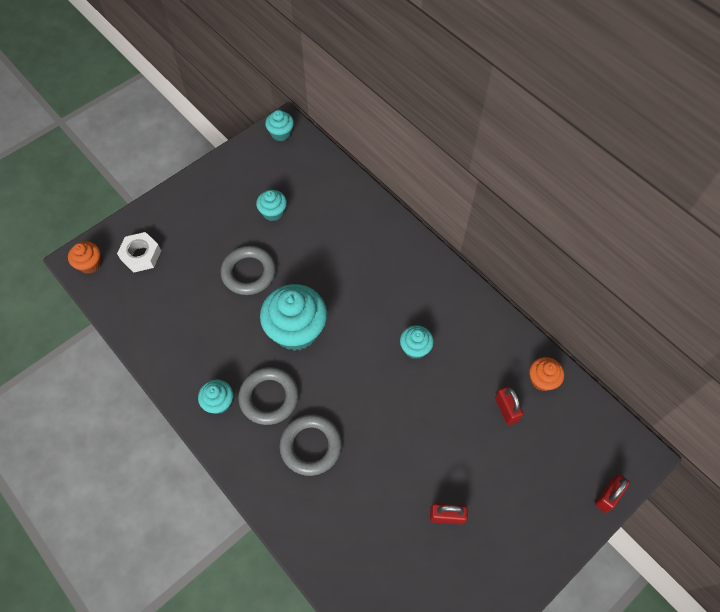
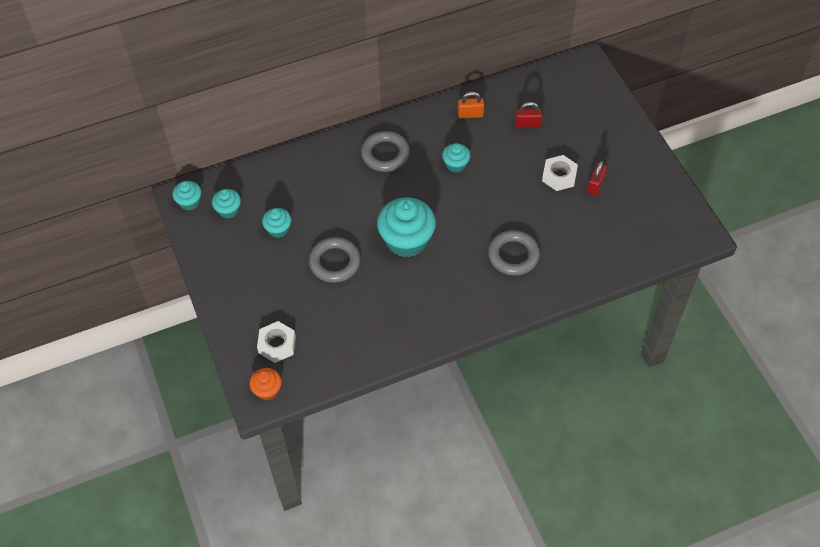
camera: 70 degrees left, 5 degrees down
turquoise cupcake [198,380,233,414] -> turquoise cupcake moved to [212,189,241,219]
grey ring [238,367,299,425] -> grey ring moved to [361,131,410,172]
orange cupcake [529,357,564,391] -> none
red padlock [595,474,630,513] -> none
none -> orange padlock [458,92,484,118]
none -> white nut [542,155,578,191]

